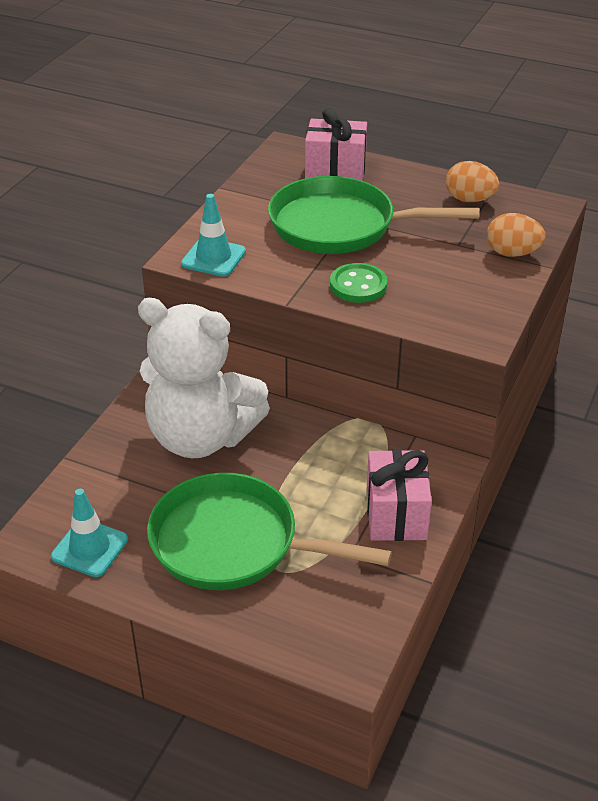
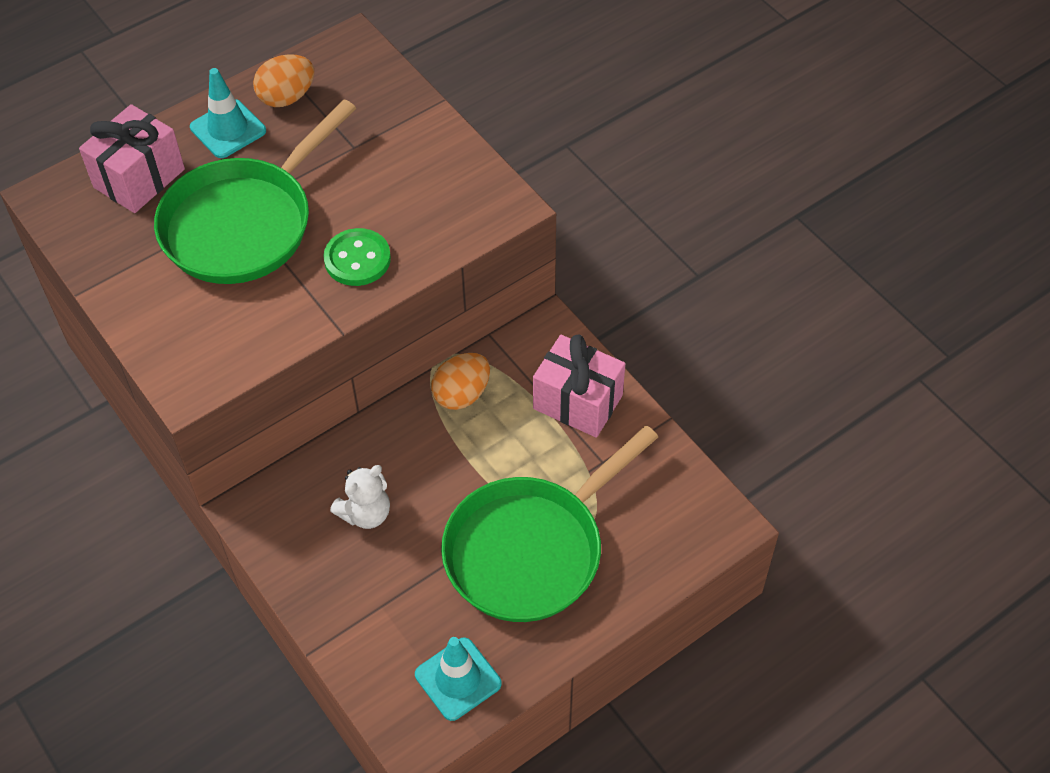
camera: 60 degrees left, 15 degrees up
white teddy bear [138,298,270,458] -> white teddy bear [330,465,390,529], size x0.41
turquoise traffic cone [181,194,246,277] -> turquoise traffic cone moved to [190,68,266,158]
orange egg [487,213,546,257] -> orange egg moved to [431,353,490,410]

